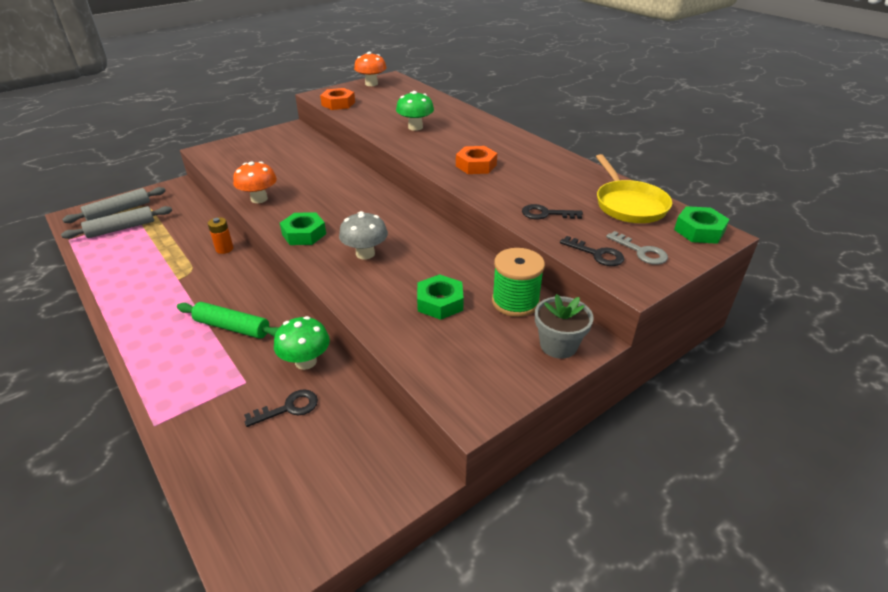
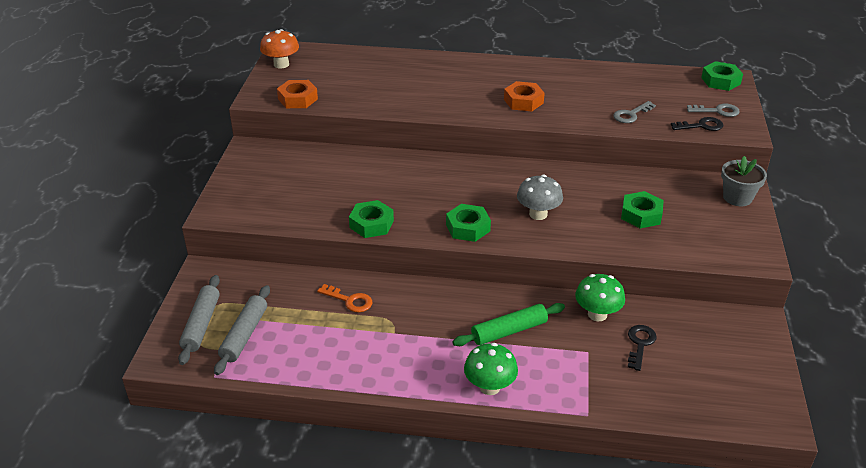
camera: 45 degrees left, 0 degrees up
orange battery [208,217,233,254] -> none
orange mushroom [233,161,277,203] -> green nut [349,200,394,238]
green mushroom [396,91,434,131] -> green mushroom moved to [464,343,518,395]
green spool [492,248,545,317] -> none
black key [522,204,583,219] -> grey key [613,101,656,123]
yellow pan [596,154,672,223] -> none
none -> orange key [317,284,372,312]

